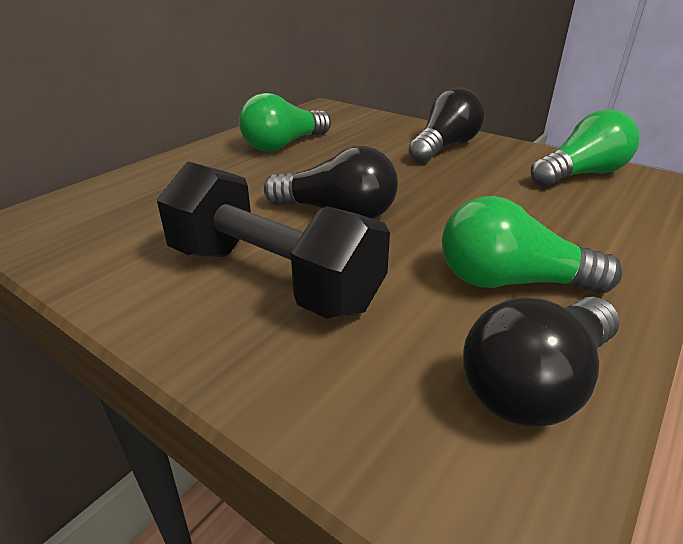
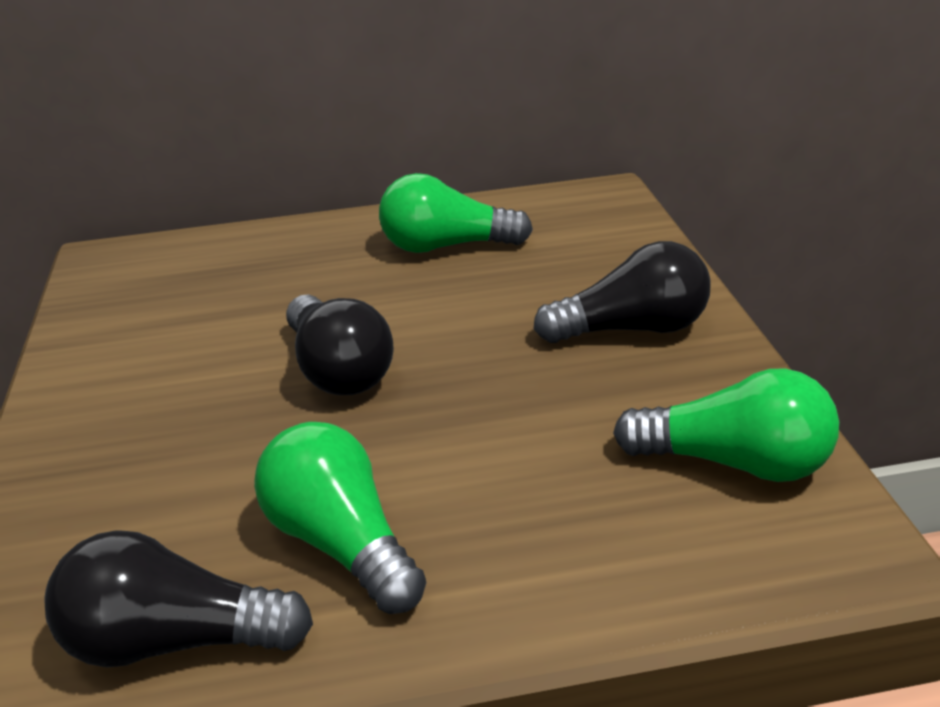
camera: 45 degrees right, 0 degrees up
black dumbbell [157,161,390,319] -> none

